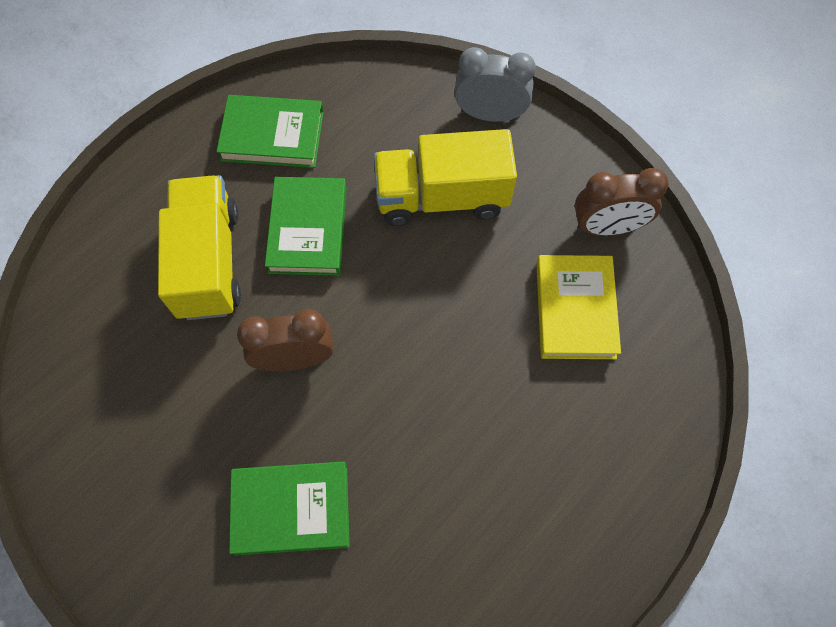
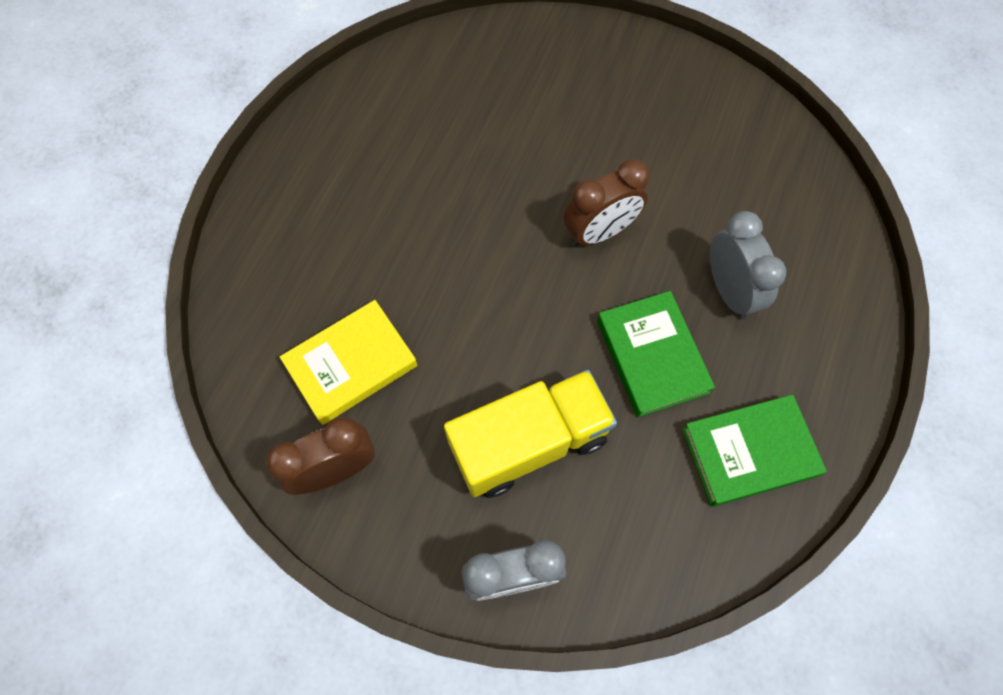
camera: 160 degrees right, 0 degrees up
yellow truck [158,175,241,320] -> grey clock [710,211,786,319]
green book [229,462,350,556] -> none
yellow book [536,255,621,359] -> yellow book turned 75 degrees clockwise [280,300,417,425]

